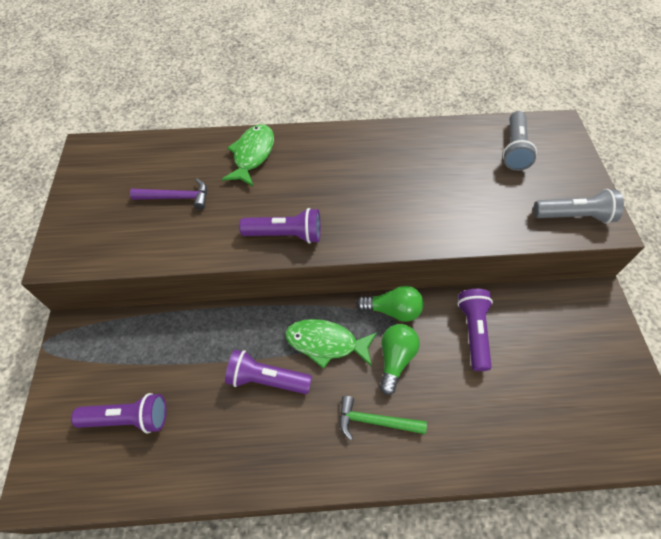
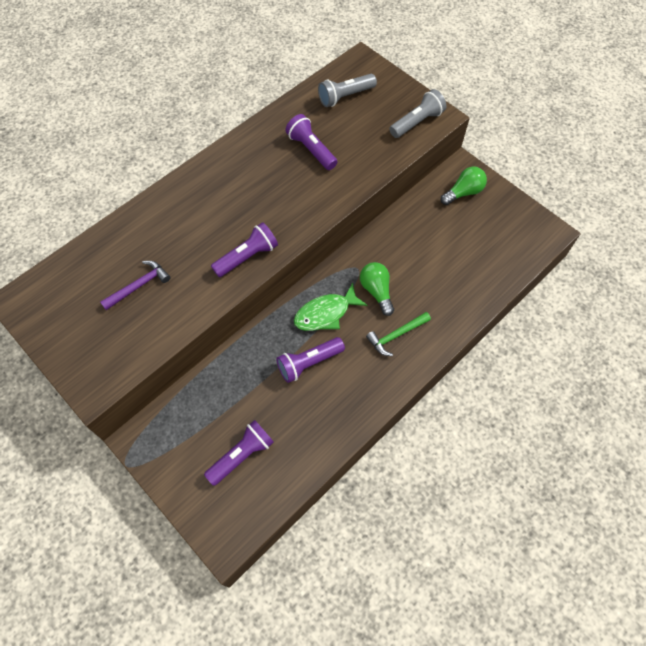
camera: 40 degrees left, 5 degrees up
green fish [222,124,274,186] -> none
green light bulb [356,286,424,322] -> green light bulb moved to [441,167,487,205]
purple flashlight [457,289,493,371] -> purple flashlight moved to [285,114,337,170]
grey flashlight [503,111,537,171] -> grey flashlight turned 90 degrees clockwise [318,74,377,107]

